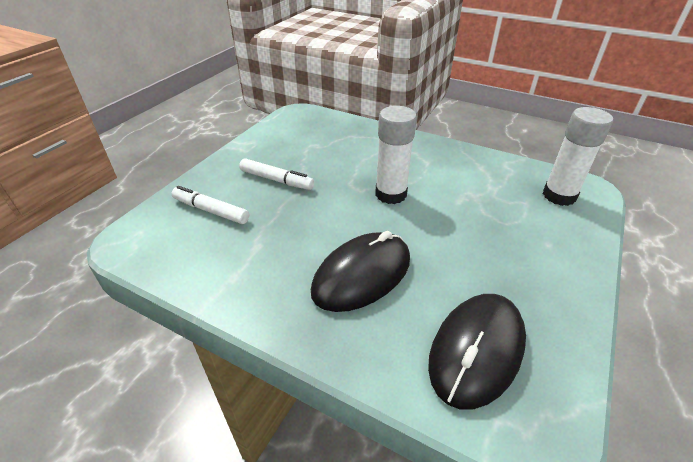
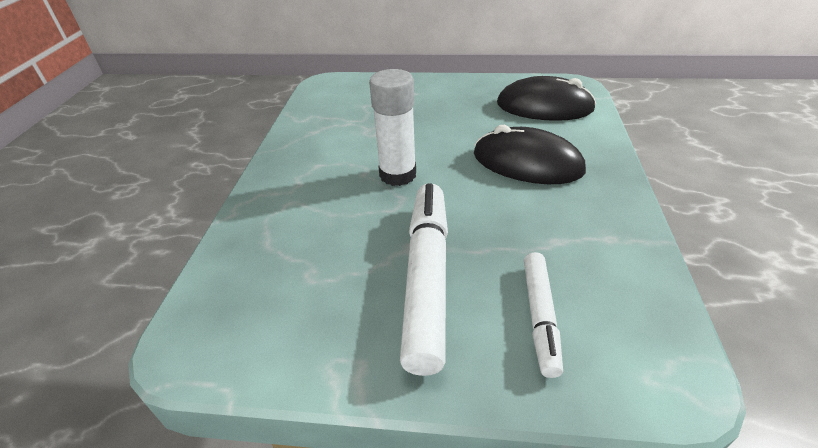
camera: 110 degrees left, 0 degrees up
white marker [239,158,314,190] -> white marker [400,183,448,376], size x1.76
white glue stick [543,107,613,206] -> none

